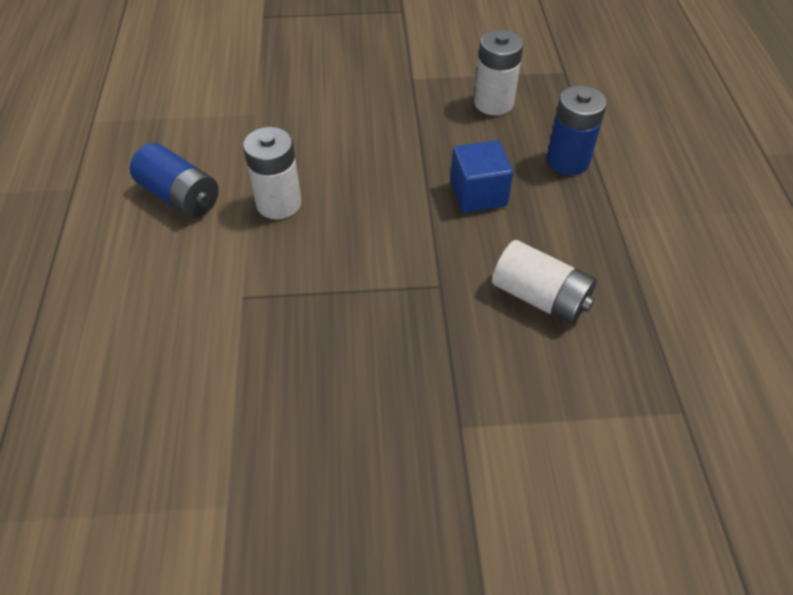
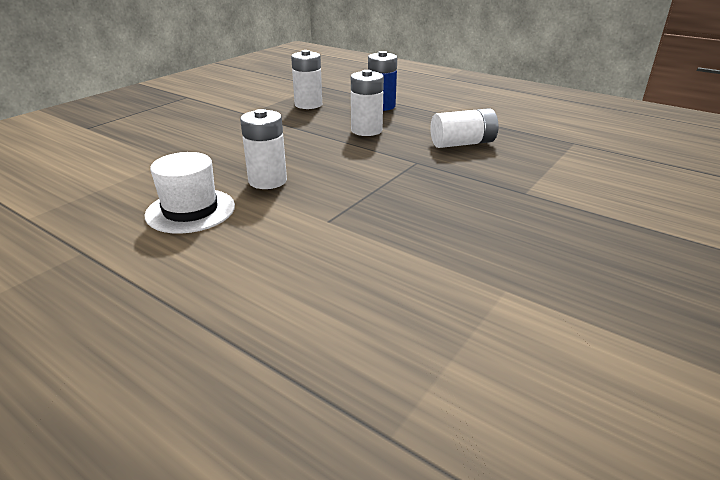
camera: 50 degrees left, 20 degrees down
blue battery [130,143,219,218] -> white hat [145,152,235,234]
blue cube [450,140,513,213] -> white battery [351,70,384,136]

